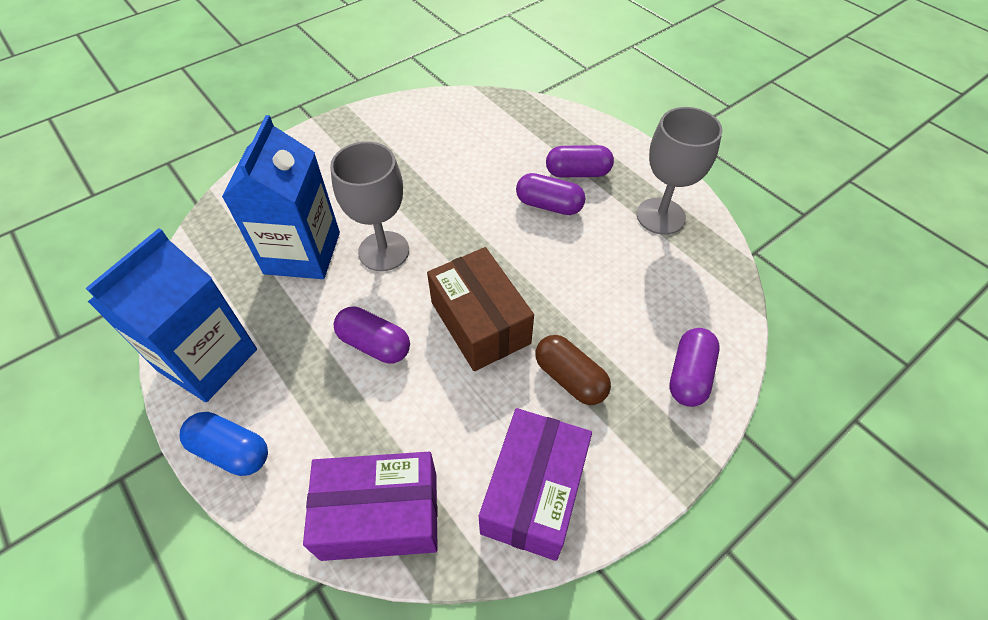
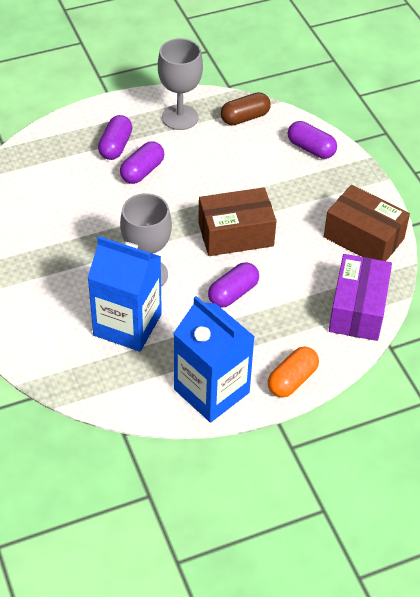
camera: 75 degrees left, 5 degrees down
blue capsule [180,412,268,476] -> orange capsule [268,347,319,397]
purple box [479,408,592,561] -> brown box [324,185,410,261]
brown capsule [535,335,611,405] -> brown capsule moved to [221,92,271,125]

